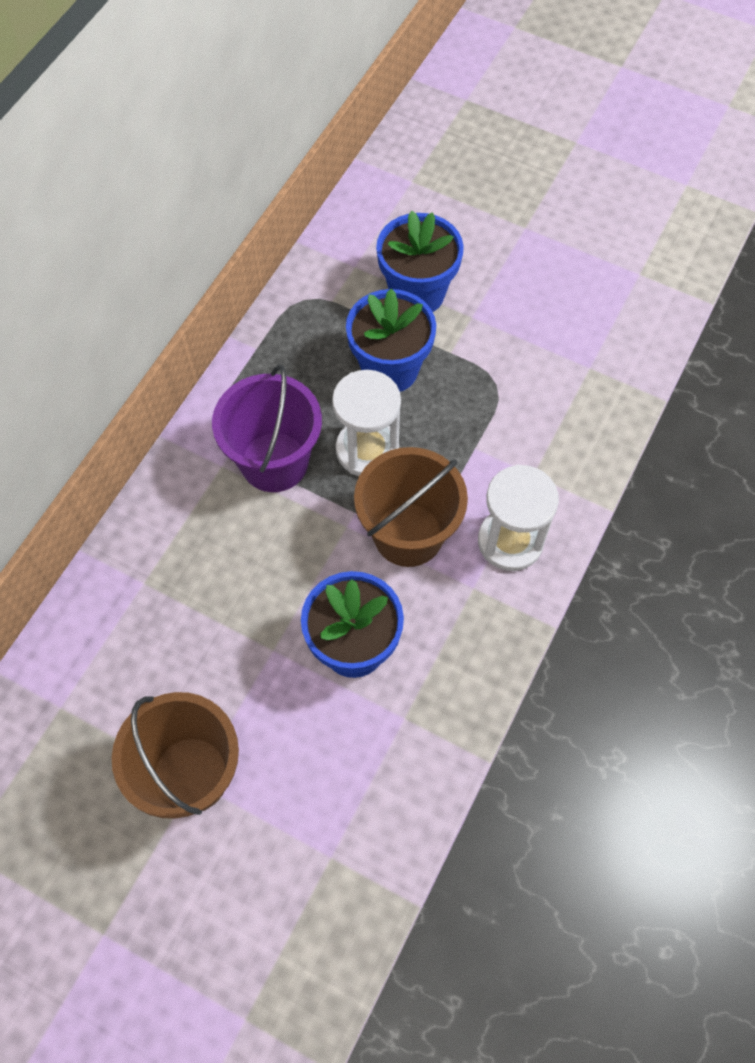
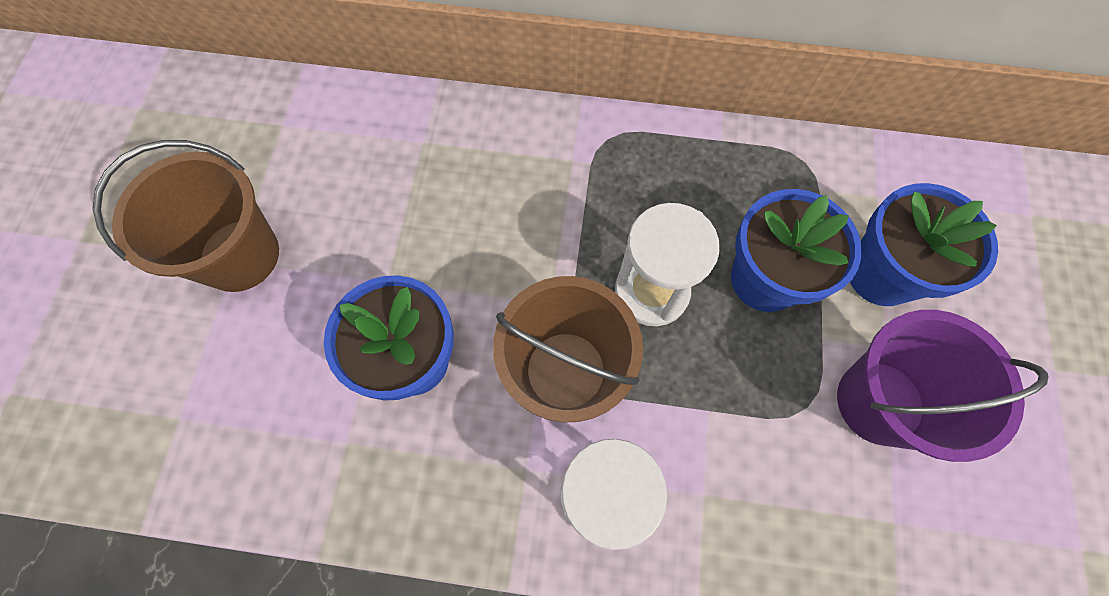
camera: 70 degrees right, 5 degrees up
purple bucket [212,365,322,492] -> purple bucket moved to [837,310,1049,462]

